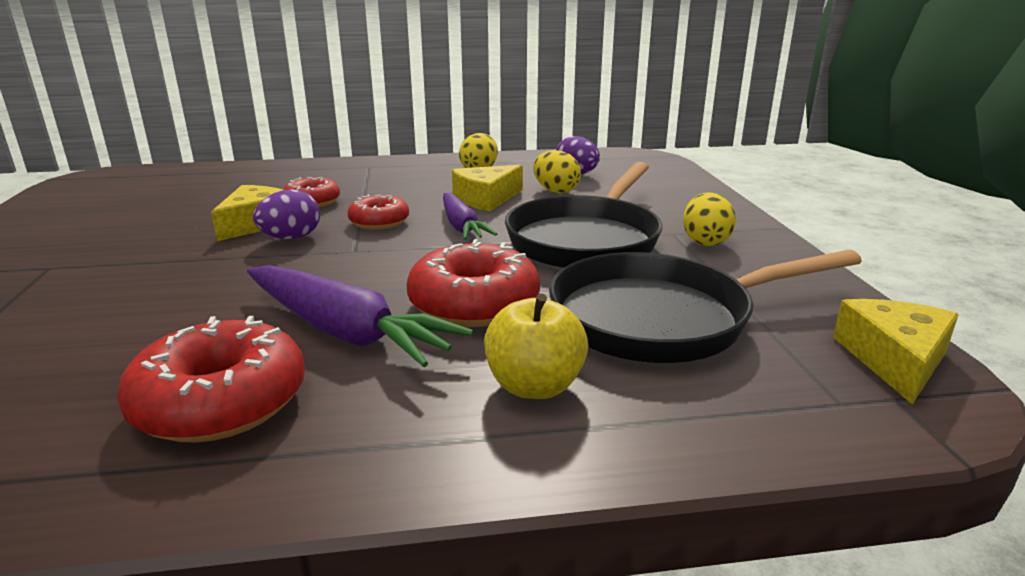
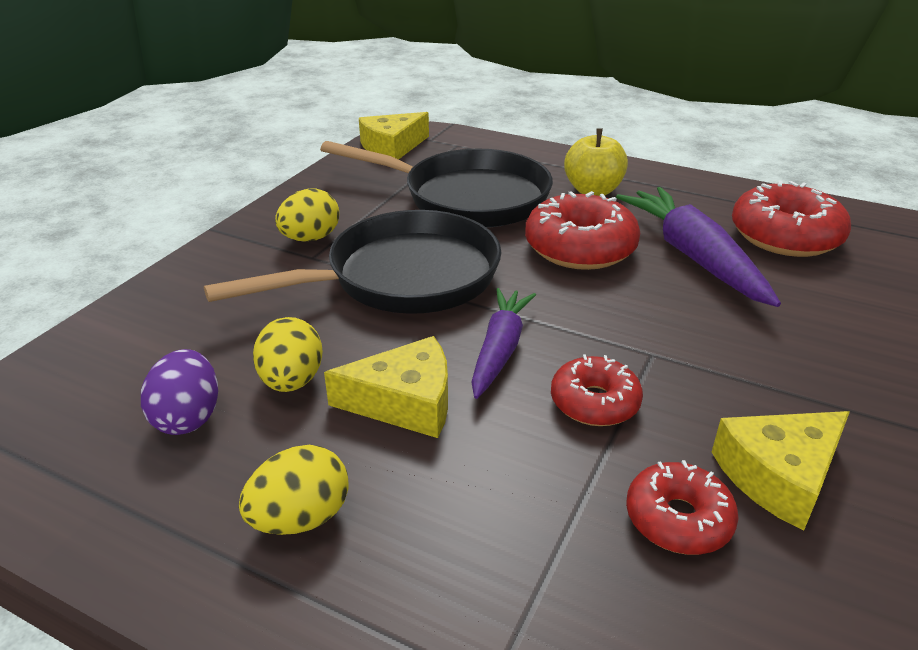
camera: 145 degrees left, 10 degrees up
purple egg [253,189,320,239] -> none

